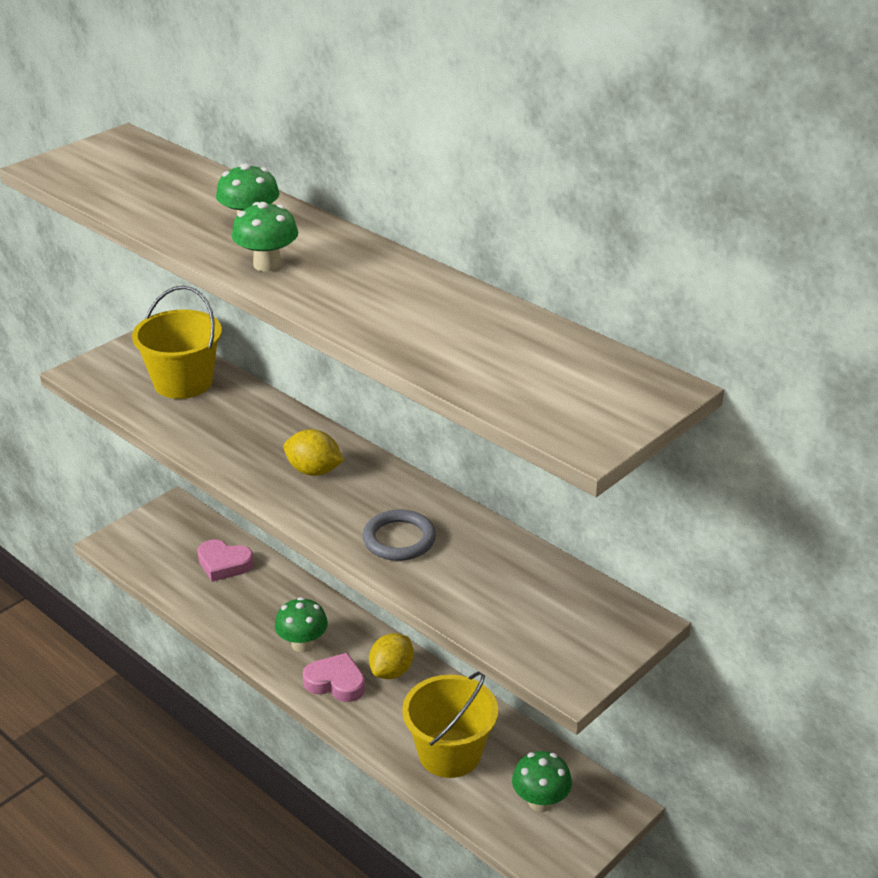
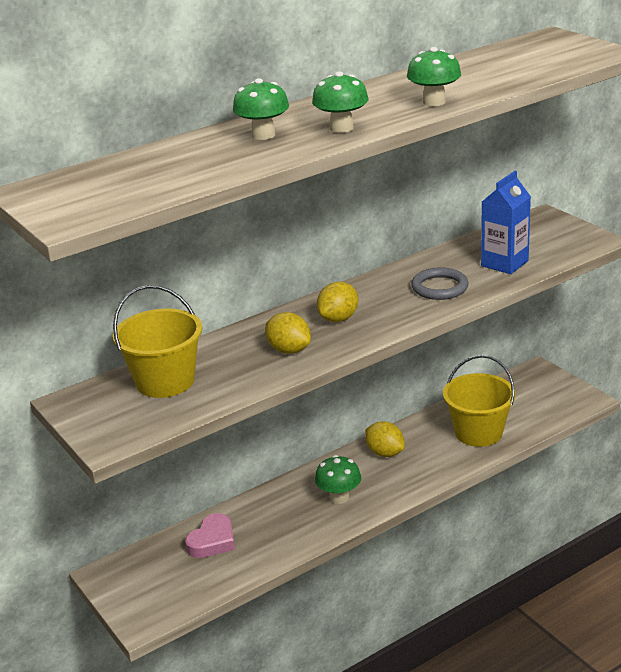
camera: 75 degrees left, 5 degrees down
pink heart [303,653,365,702] -> none
green mushroom [512,751,572,812] -> green mushroom moved to [407,47,461,106]
none -> yellow lemon [265,312,311,354]
none -> blue carton [481,171,531,274]

